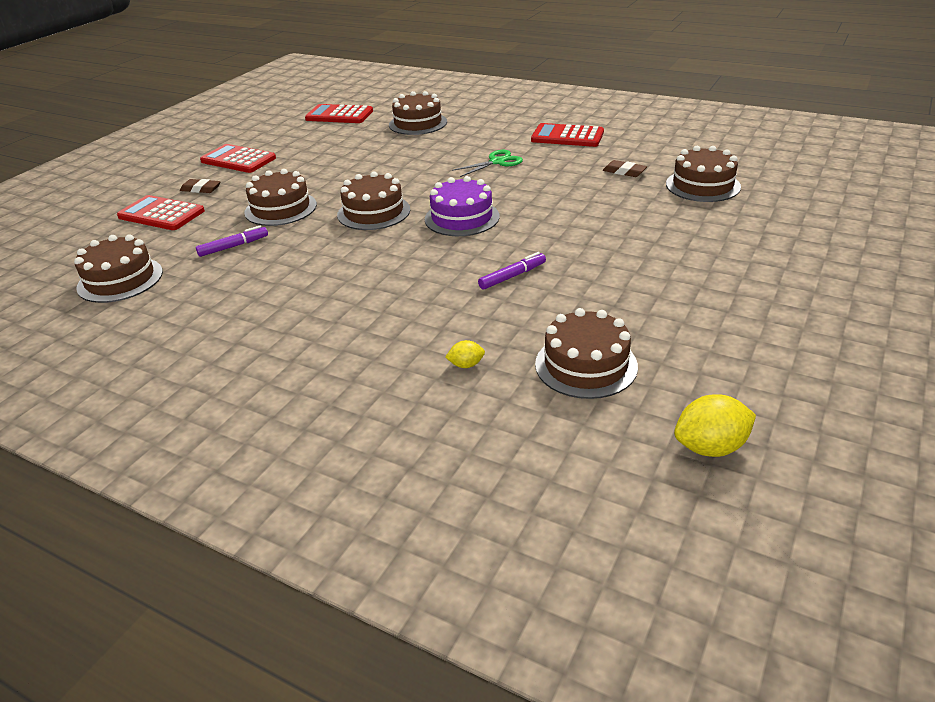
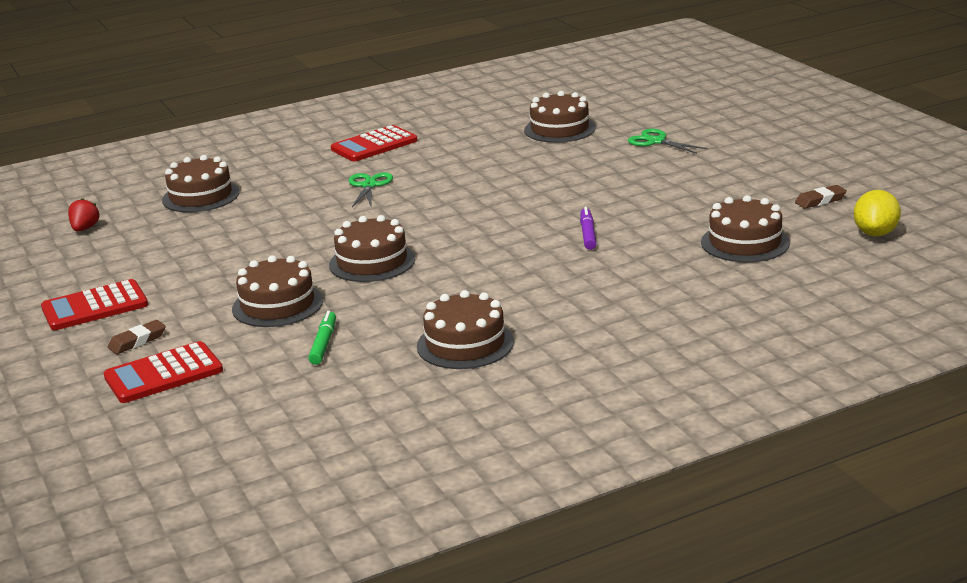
camera: 55 degrees left, 10 degrees down
brown cake [74,234,163,303] -> brown cake moved to [417,290,514,369]
purple marker [196,226,268,257] -> green marker [308,311,336,365]
red calculator [305,104,373,123] -> red strawberry [68,198,100,231]
purple cake [425,176,500,236] -> none
yellow lemon [445,340,485,368] -> none
brown eraser [603,160,647,177] -> brown eraser moved to [795,185,847,208]
none -> green scissors [628,129,707,154]

